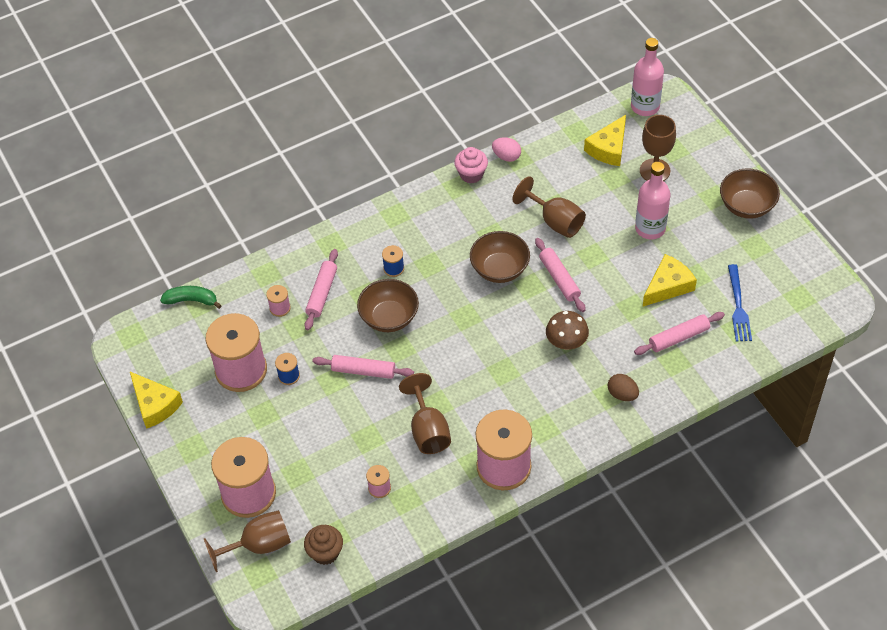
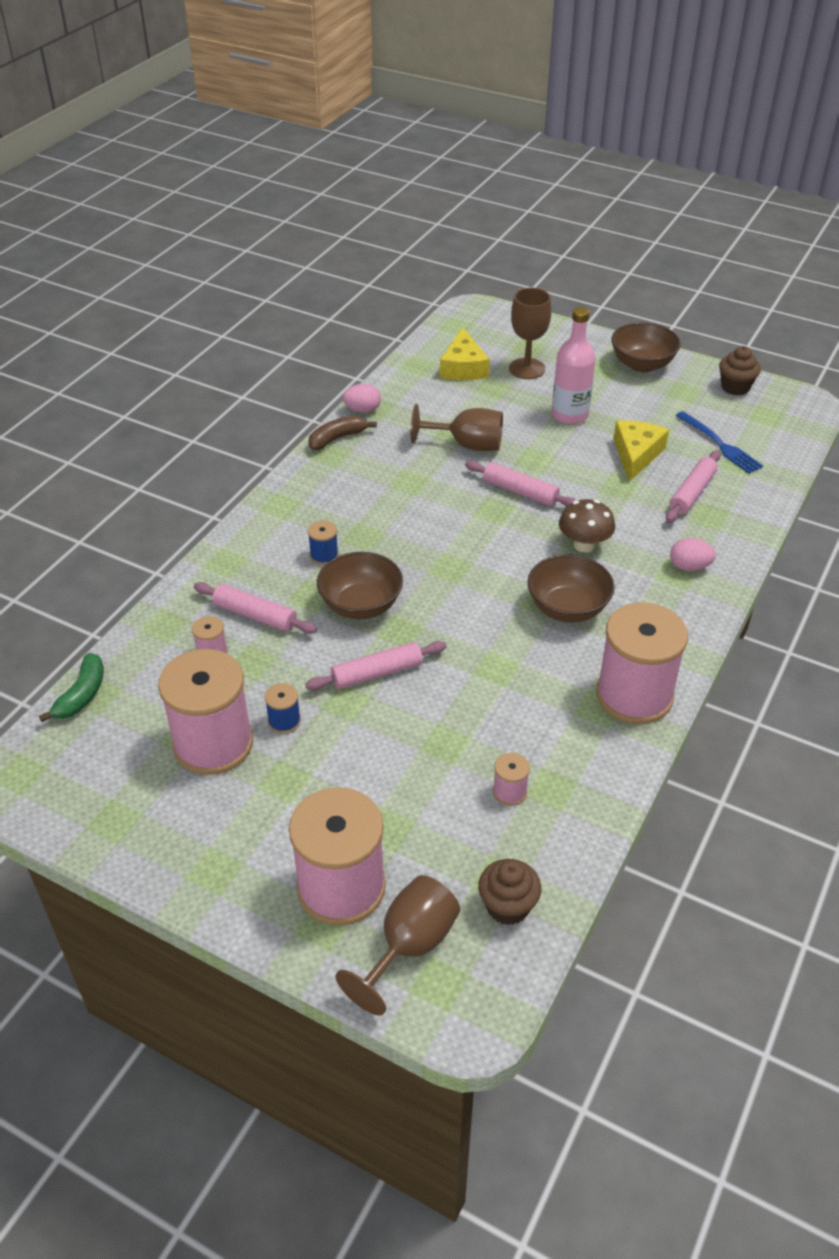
camera: 35 degrees left, 10 degrees down
yellow cheese [130,372,183,429] -> none
green banana [160,286,222,309] -> green banana turned 135 degrees clockwise [39,653,104,722]
pink rolling pin [304,249,338,330] -> pink rolling pin turned 45 degrees counterclockwise [194,582,317,634]
brown goblet [399,373,451,454] -> none
pink cupcake [454,147,488,184] -> brown banana [308,415,377,450]
brown bowl [470,231,530,283] -> brown bowl moved to [527,555,615,622]
brown egg [608,374,639,401] -> pink egg [670,538,716,571]
pink bottle [631,38,664,116] -> none
none -> brown cupcake [719,346,761,395]

